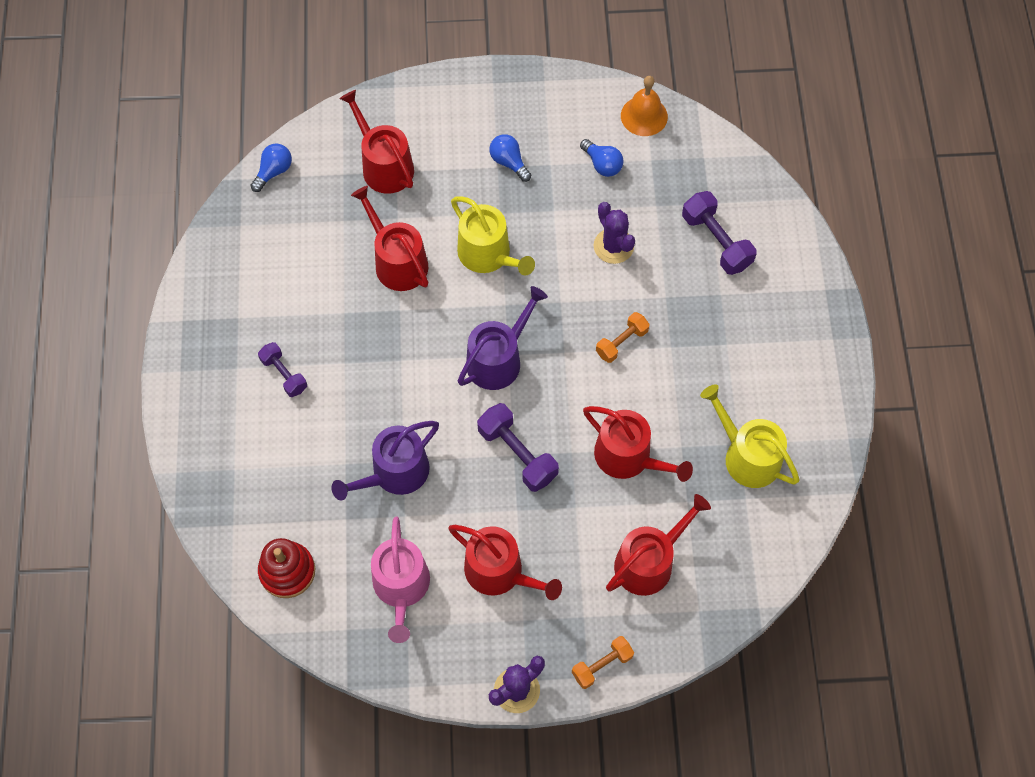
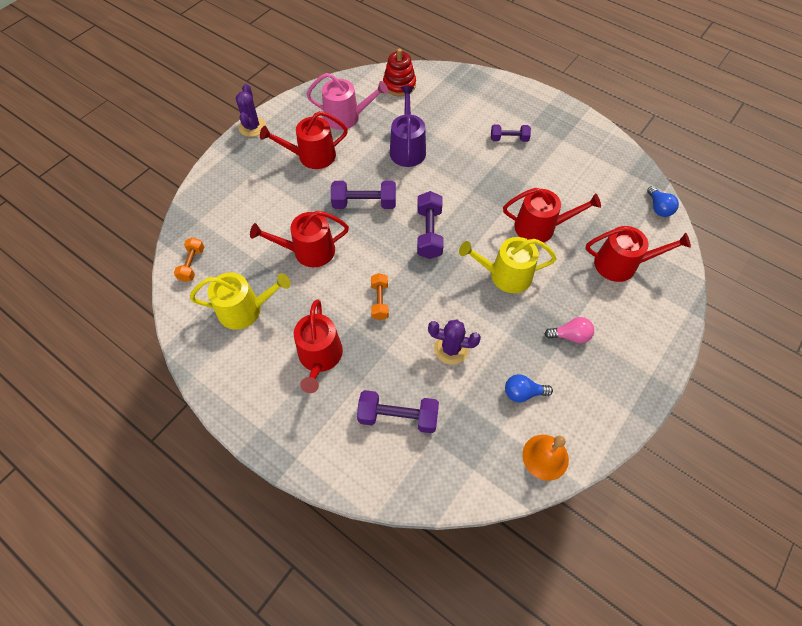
camera: 130 degrees right, 5 degrees down
pink watering can [371,517,430,643] -> pink watering can turned 150 degrees clockwise [306,73,388,130]
purple watering can [458,286,548,390] -> purple dumbbell [417,191,444,259]
blue light bulb [489,134,531,182] -> pink light bulb [545,317,594,343]
orange dumbbell [572,636,634,689] -> orange dumbbell moved to [174,238,204,282]
red watering can [606,494,711,596] -> red watering can moved to [294,299,343,393]

